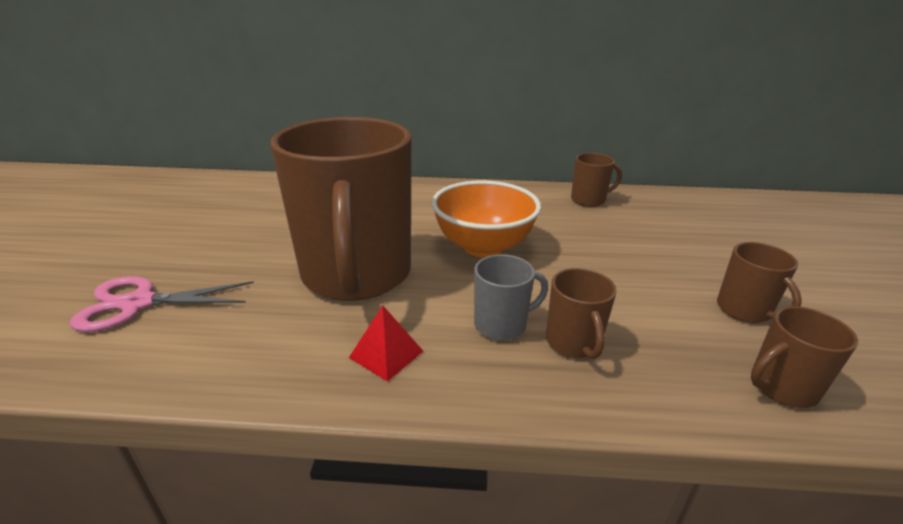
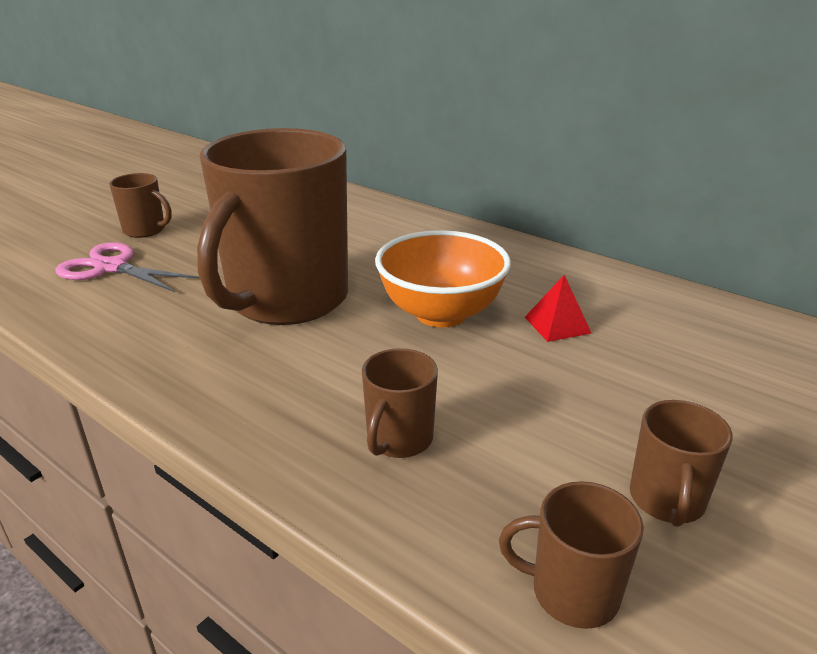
camera: 35 degrees right, 0 degrees up
red pyramid [349,305,423,382] -> red pyramid moved to [525,275,591,342]
grey mug [474,254,548,341] -> none
brown mug [571,153,622,207] -> brown mug moved to [109,173,172,238]

